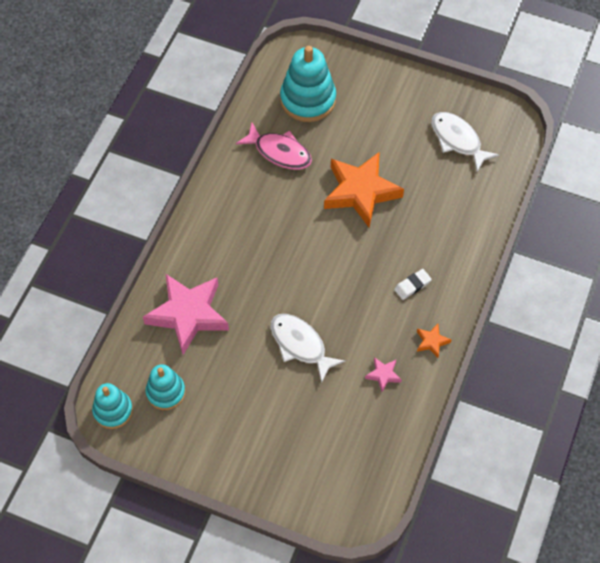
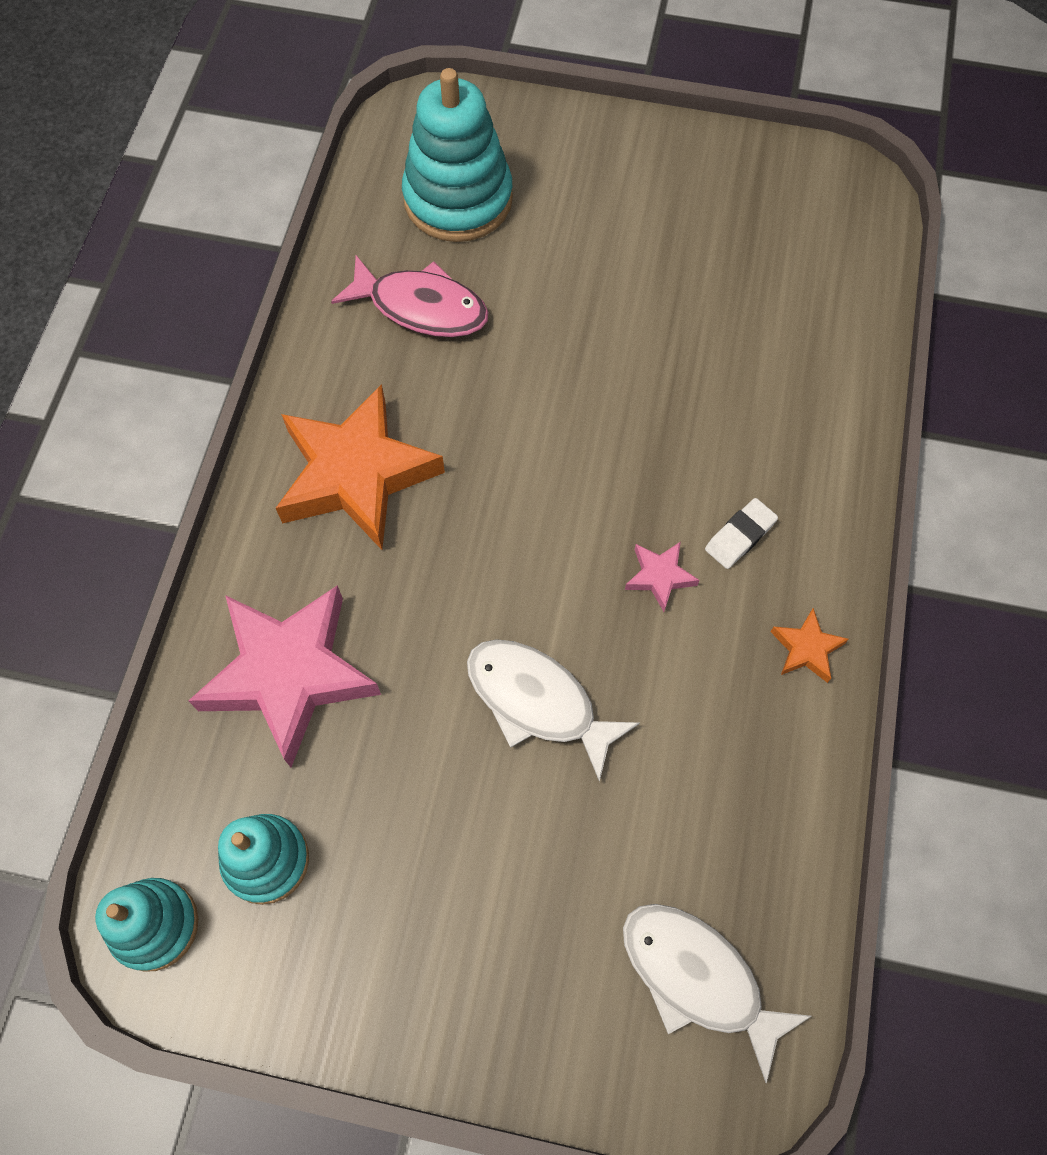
camera: 10 degrees left, 5 degrees up
orange star [324,152,404,227] -> orange star moved to [276,384,445,550]
pink star [365,357,402,392] -> pink star moved to [625,542,700,612]
white fish [431,112,499,172] -> white fish moved to [623,904,812,1083]

